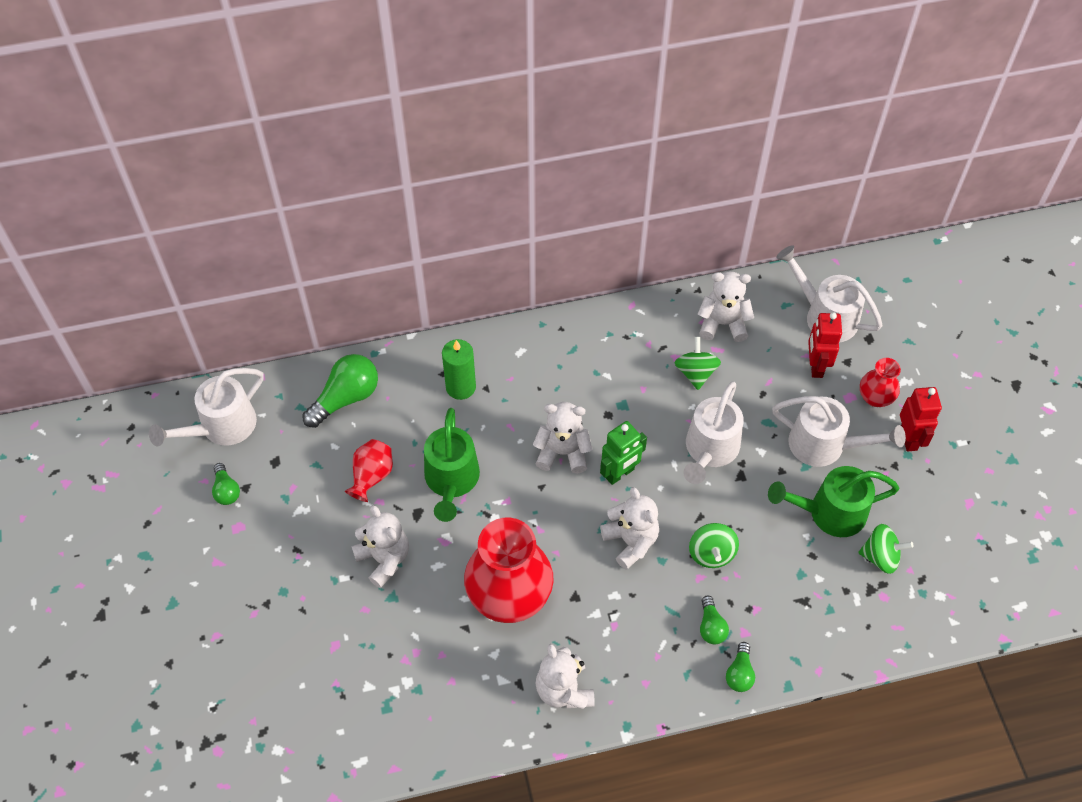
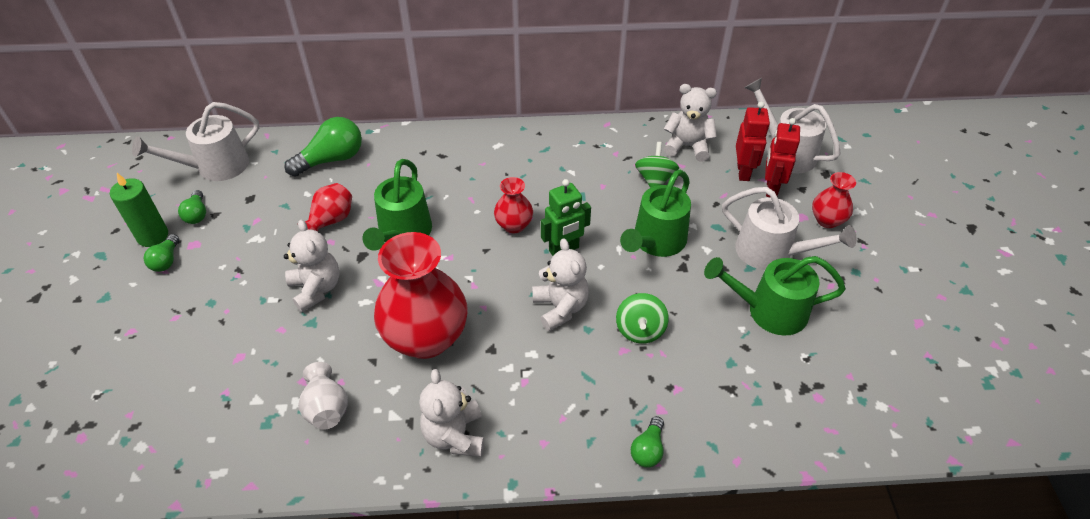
camera: 10 degrees right, 10 degrees down
green candle [442,339,476,400] -> green candle moved to [110,173,168,247]
white teddy bear [533,402,592,474] -> red vase [494,177,533,234]
white watering can [683,381,744,484] -> green watering can [620,170,691,257]
green light bulb [700,596,729,644] -> green light bulb moved to [144,234,179,272]
green spinning top [858,524,914,574] -> none
red robot [900,387,942,451] -> red robot moved to [736,102,770,181]
none -> white vase [298,362,348,430]

